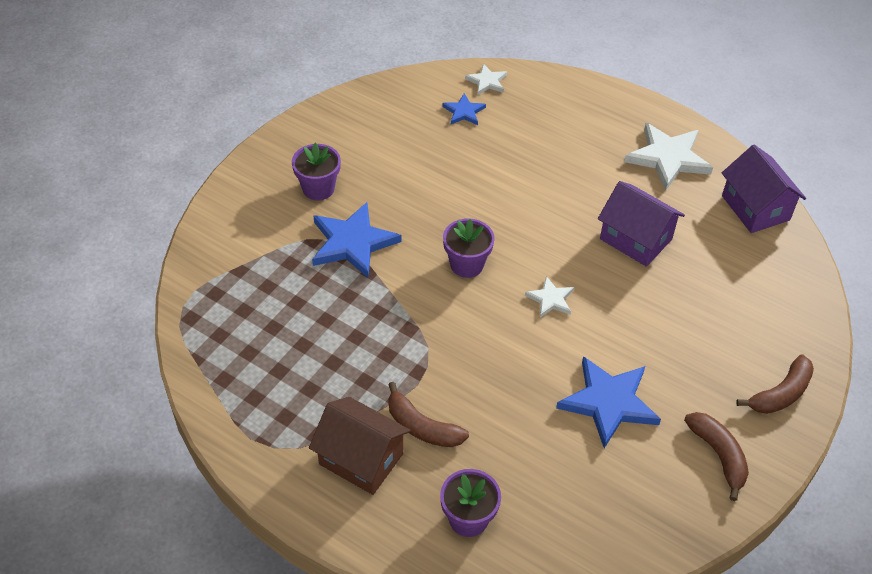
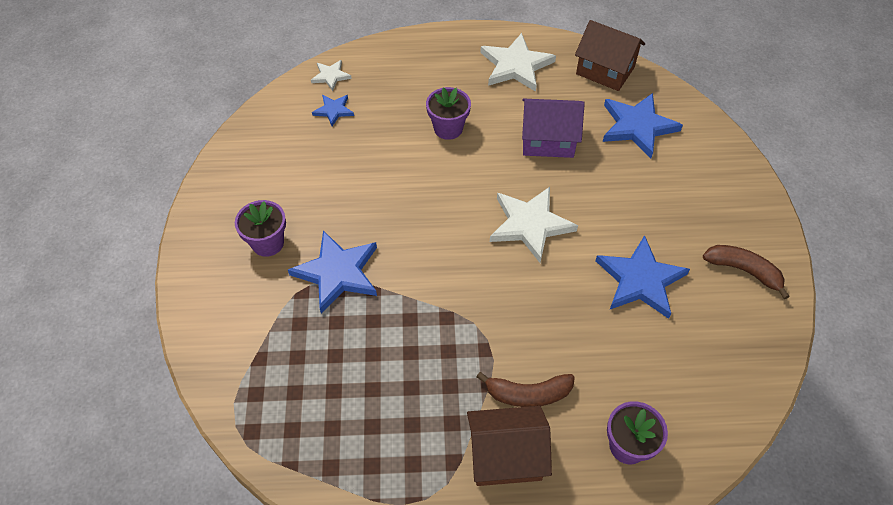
camera: 35 degrees left, 5 degrees up
purple flower pot [443,218,495,278] -> purple flower pot moved to [426,87,471,140]
white star [525,276,574,318] -> white star [490,187,578,263], size x1.91
purple house [722,145,806,233] -> brown house [575,20,645,91]
brown banana [736,355,814,414] -> none
none -> blue star [603,93,683,158]

